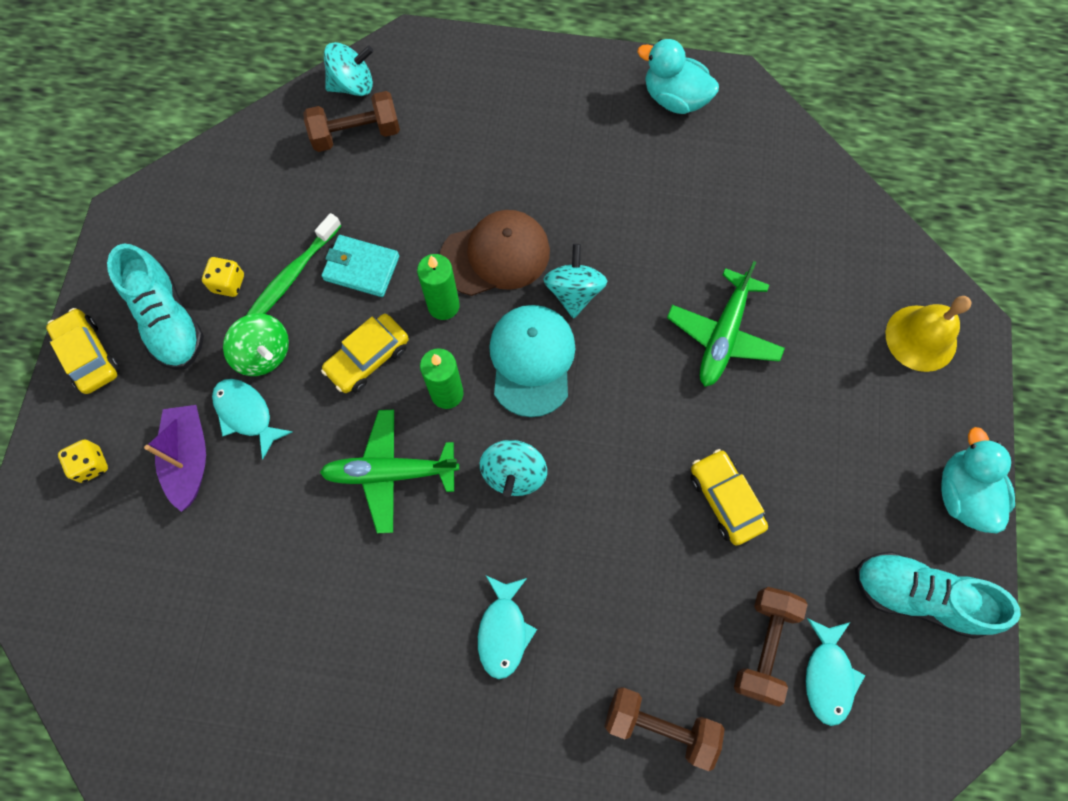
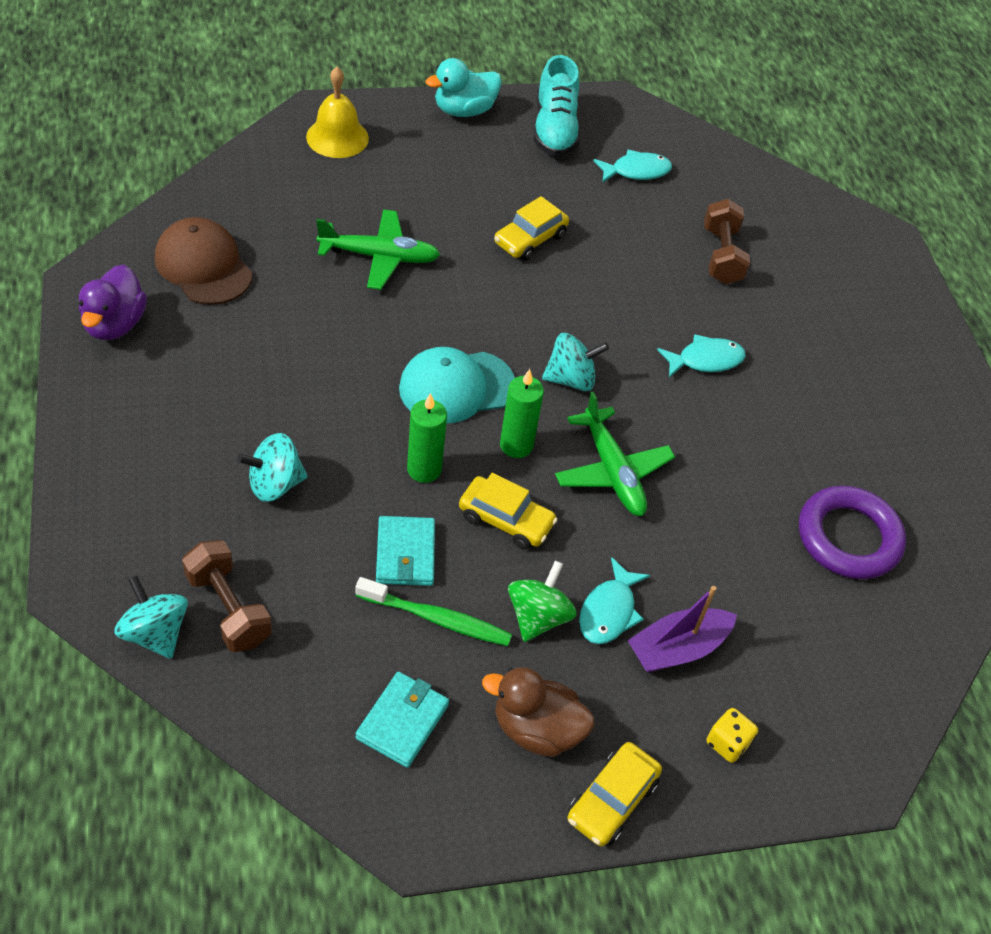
camera: 115 degrees left, 20 degrees down
turquoise shoe [107,244,204,370] -> brown duck [482,667,594,757]
yellow dice [202,257,244,297] -> none
brown cap [440,210,550,296] -> brown cap moved to [155,217,253,305]
turquoise spinning top [543,244,607,318] -> turquoise spinning top moved to [237,433,308,502]
turquoise duck [637,39,719,114] -> purple duck [79,265,147,340]
brown dumbbell [734,587,808,707] -> none
none -> turquoise wallet [355,672,449,768]
none -> purple ring [799,486,906,579]

